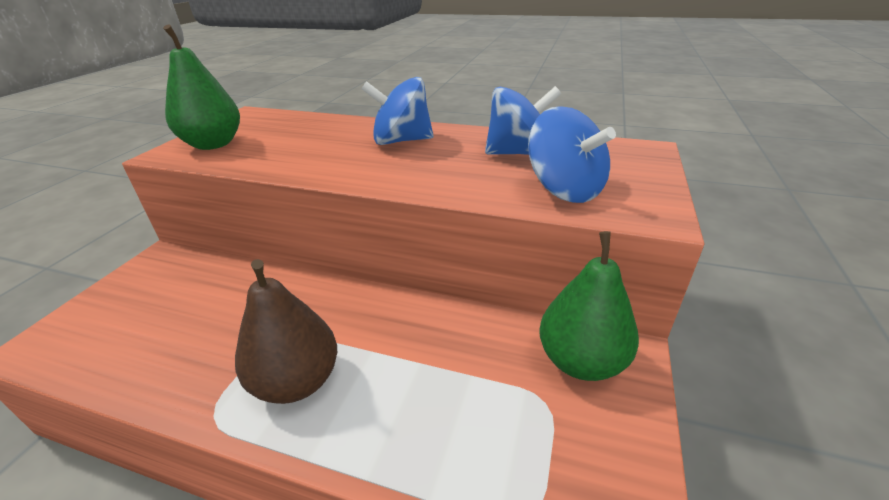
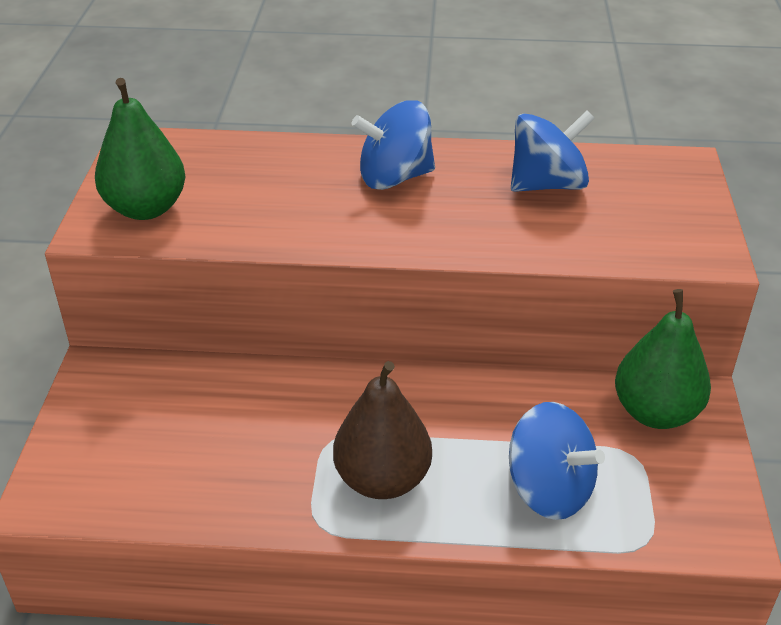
camera: 15 degrees left, 5 degrees up
blue spinning top [528,106,616,203] -> blue spinning top moved to [509,402,605,520]

